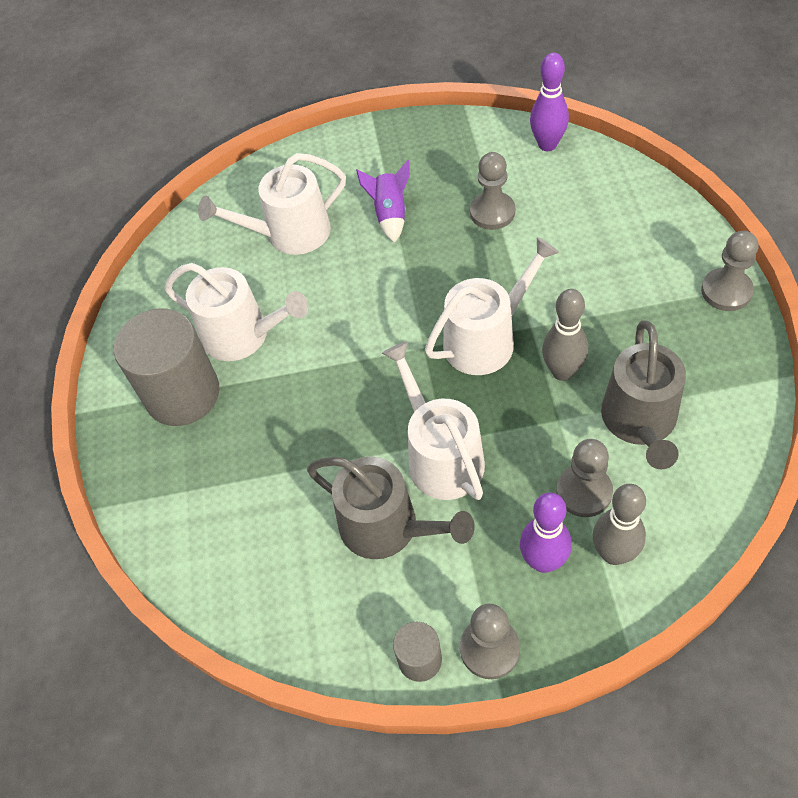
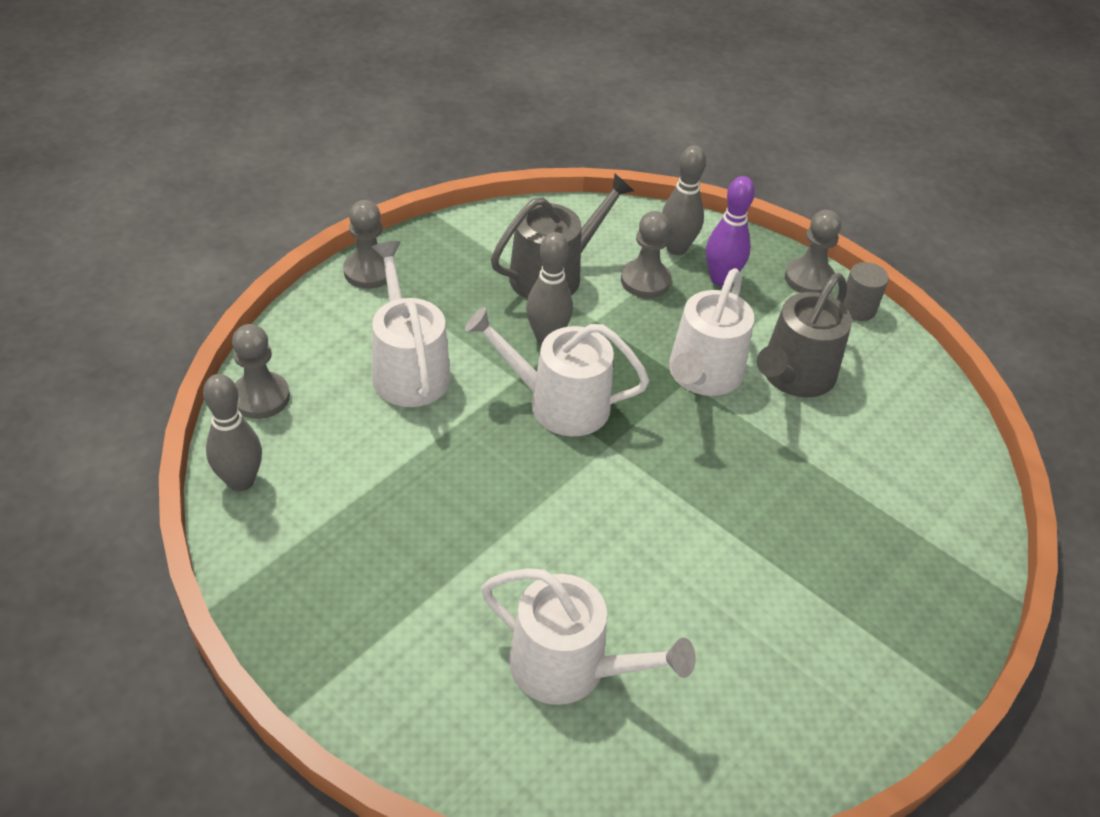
camera: 140 degrees left, 10 degrees down
grey cylinder [114,308,219,426] -> none
white watering can [164,263,309,361] -> white watering can moved to [372,241,451,407]
grey watering can [307,456,475,559] -> grey watering can turned 135 degrees counterclockwise [757,273,852,397]
purple rocket [356,160,410,243] -> none
grey pawn [470,152,515,230] -> grey pawn moved to [232,324,290,419]
purple bowling pin [530,53,569,151] -> grey bowling pin [203,374,262,492]

